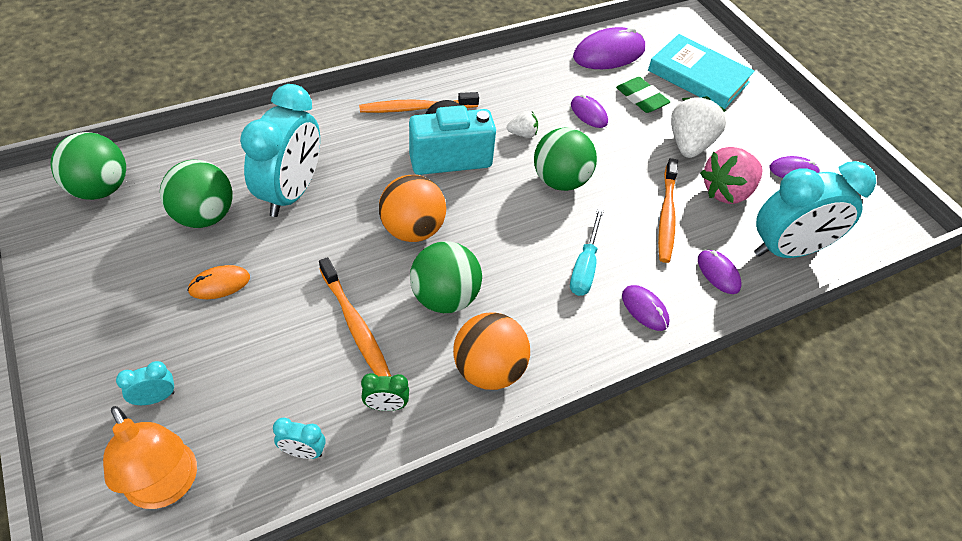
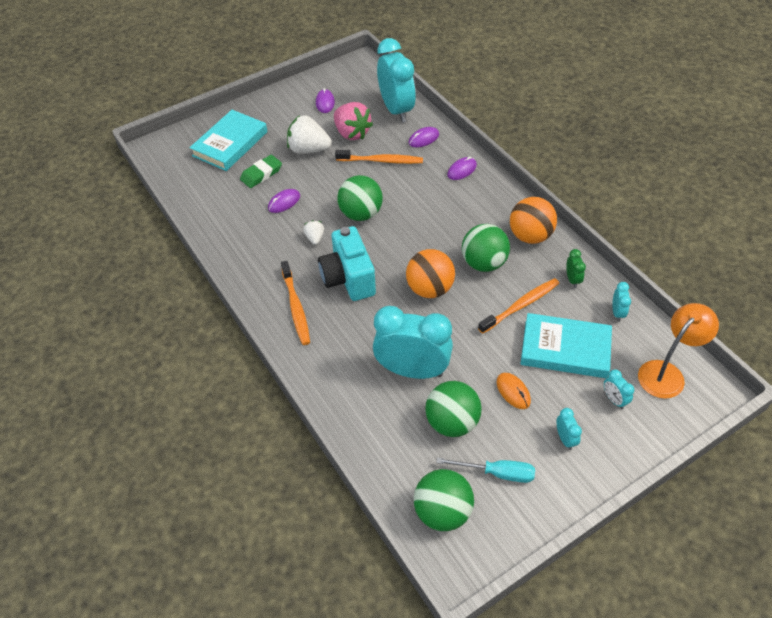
camera: 90 degrees left, 0 degrees up
turquoise screwdriver [570,208,604,296] -> turquoise screwdriver moved to [436,458,535,483]
purple mouse [573,26,645,69] -> none
none -> turquoise book [520,313,612,378]
none -> turquoise clock [557,408,582,450]

